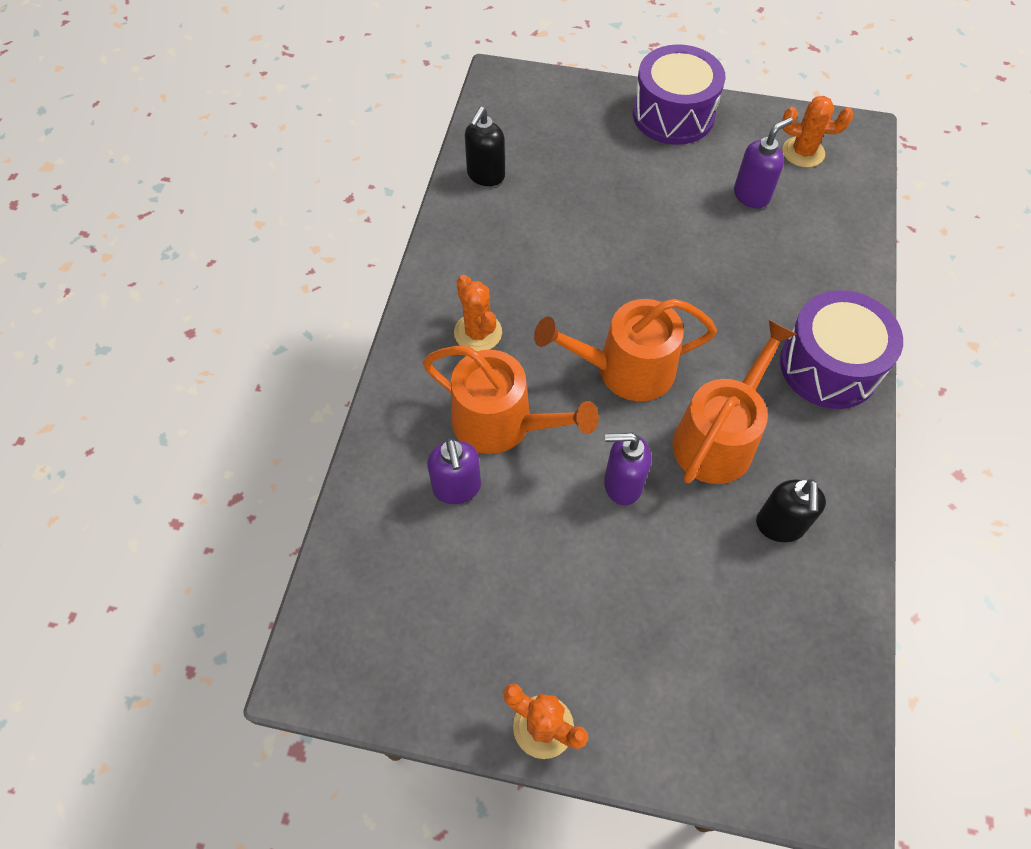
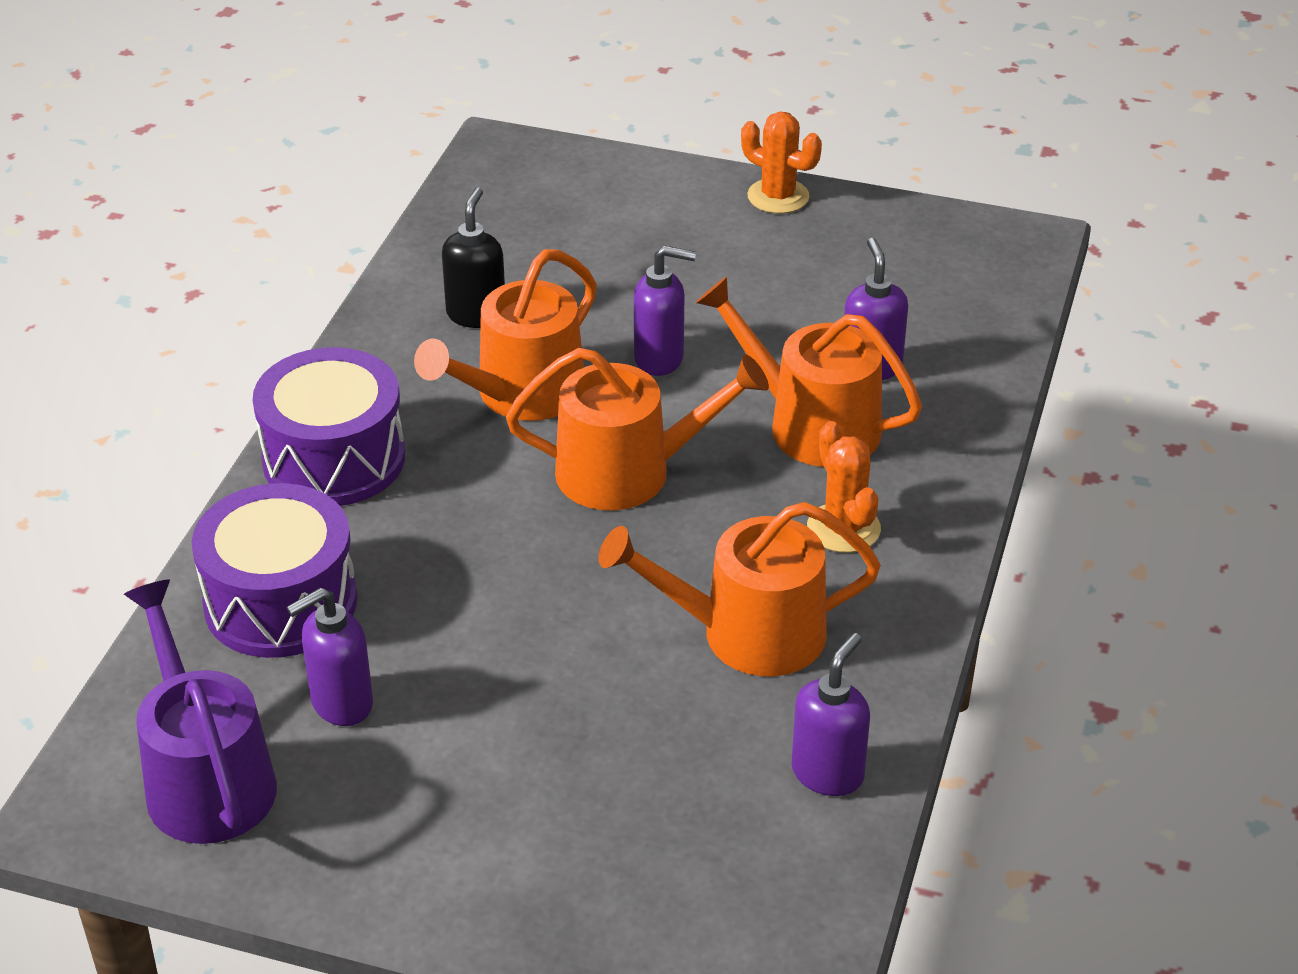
camera: 175 degrees left, 20 degrees down
black soap dispenser [465,107,505,186] -> purple soap dispenser [792,633,870,796]
purple drum [633,44,726,145] -> purple drum moved to [192,483,357,658]
orange cactus [782,96,853,168] -> purple watering can [124,580,277,844]
none -> orange watering can [598,502,881,676]

